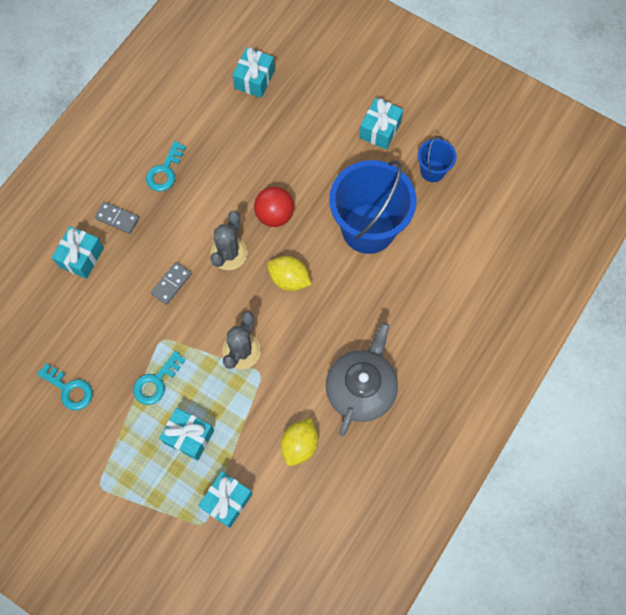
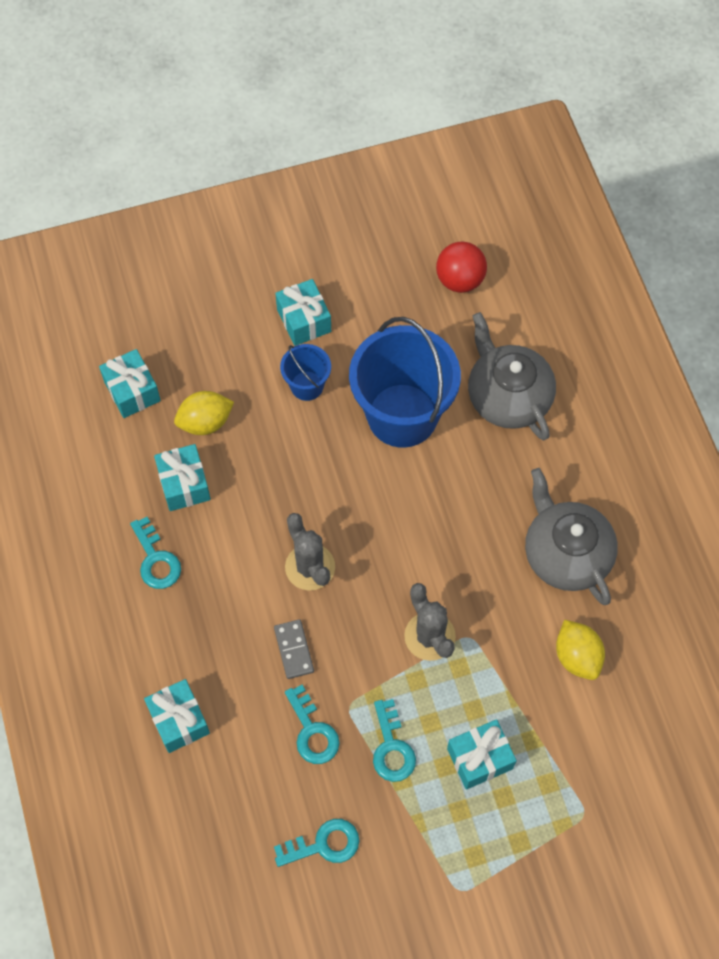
camera: 50 degrees left, 5 degrees down
grey domino [95,202,139,234] -> none
turquoise gift [198,471,253,528] -> turquoise gift moved to [154,444,211,511]
red ball [254,187,294,227] -> red ball moved to [436,241,487,293]
yellow lemon [267,256,312,291] -> yellow lemon moved to [174,391,234,435]
blue bucket [418,136,456,182] -> blue bucket moved to [280,344,331,401]
none -> turquoise key [285,685,340,764]
none -> grey teapot [468,312,556,440]

